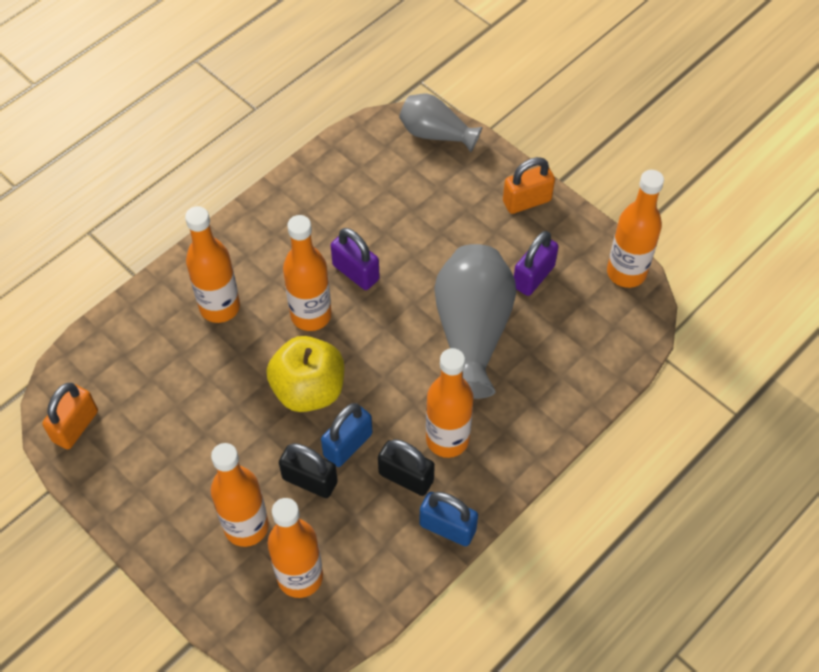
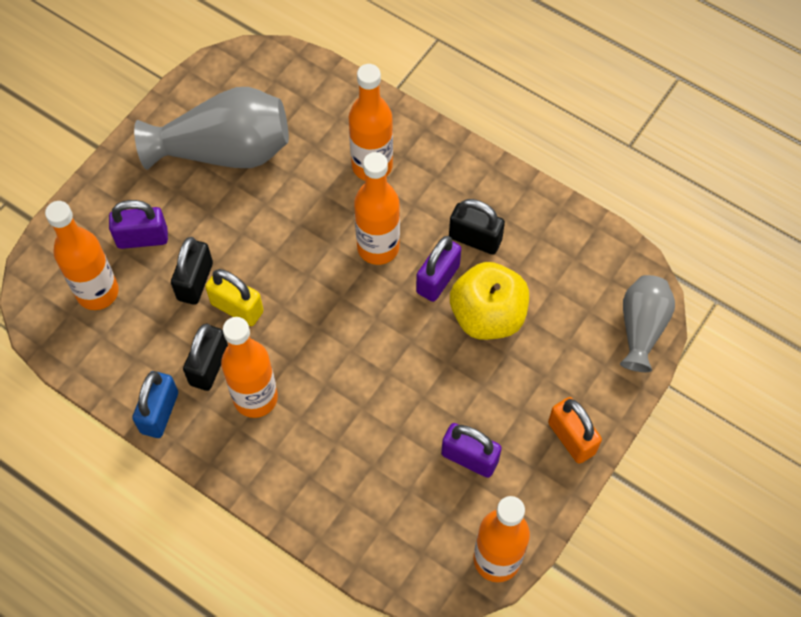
camera: 80 degrees right, 5 degrees up
orange padlock [42,383,98,449] -> none
orange bottle [211,443,269,547] -> purple padlock [109,200,168,249]
yellow apple [267,336,344,412] -> yellow apple moved to [450,262,529,340]
blue padlock [321,403,372,467] -> yellow padlock [205,269,264,326]
grey vase [435,244,516,399] -> grey vase moved to [134,87,289,170]
none -> black padlock [449,199,505,255]

